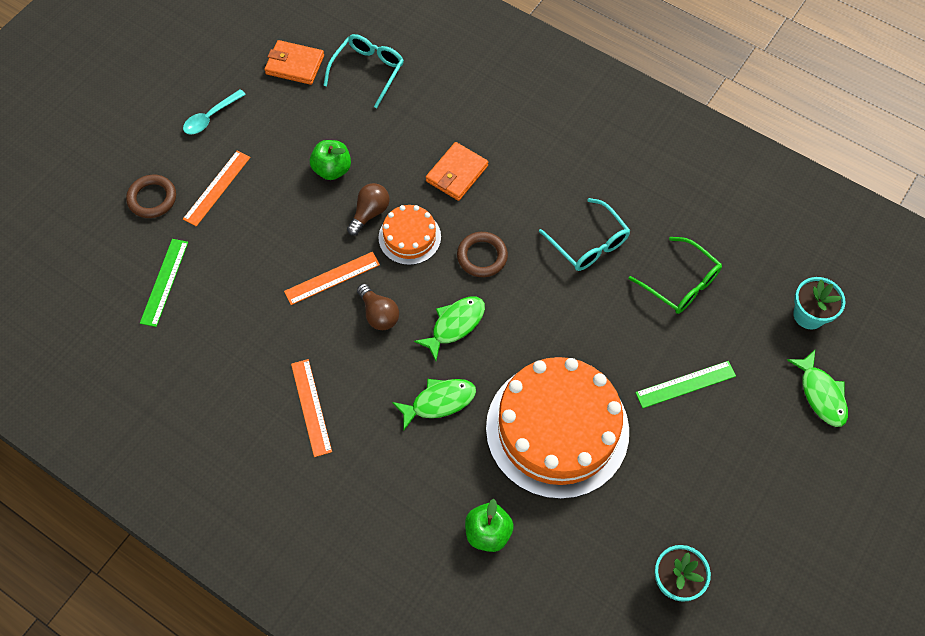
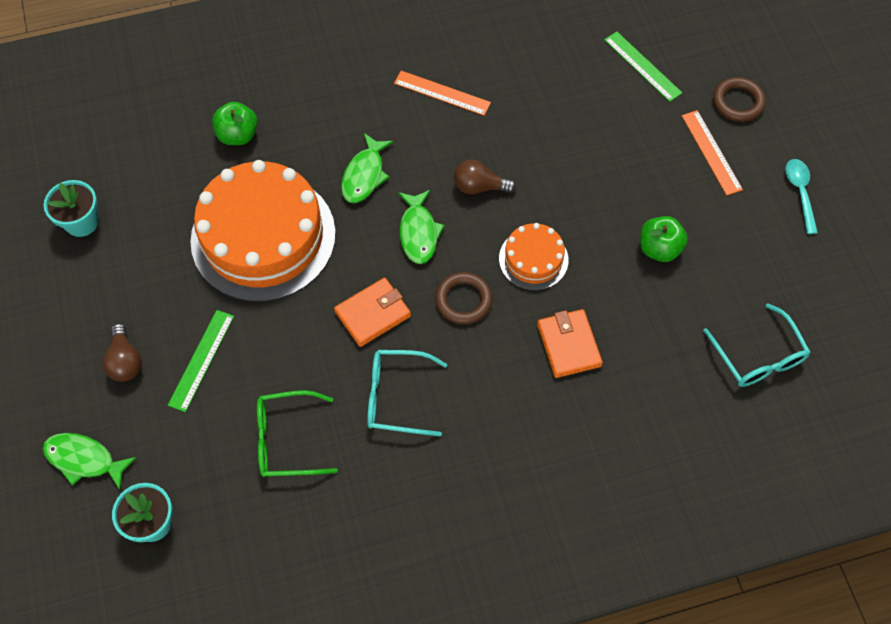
camera: 130 degrees right, 0 degrees up
orange wallet [264,40,324,85] -> orange wallet moved to [334,278,411,347]
orange ruler [284,252,380,305] -> none
brown light bulb [347,183,389,236] -> brown light bulb moved to [102,324,142,382]

